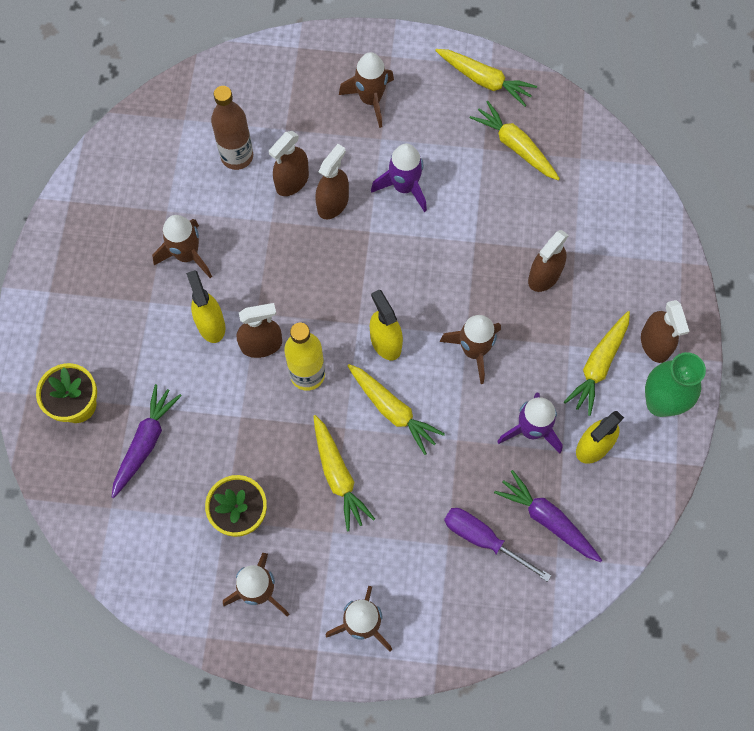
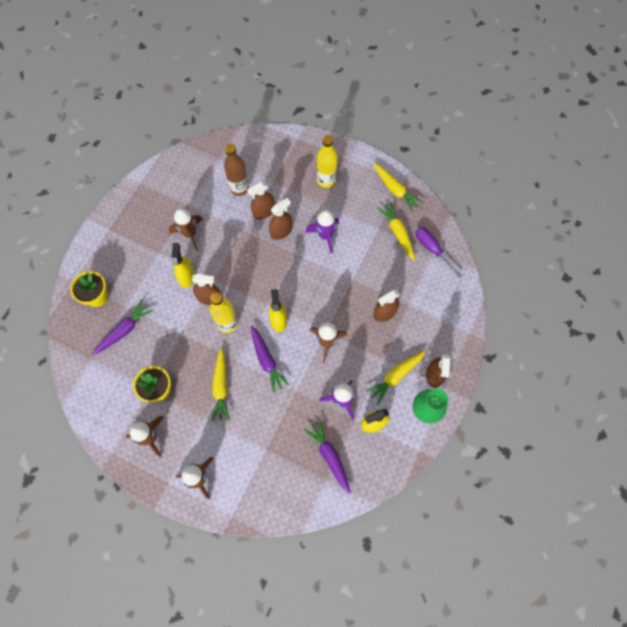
camera: 20 degrees right, 0 degrees up
brown rocket [339,52,394,128] -> yellow bottle [317,135,338,188]
yellow carrot [347,364,445,455] -> purple carrot [251,325,289,393]
purple screwdriver [444,508,551,582] -> purple screwdriver moved to [416,227,463,278]

